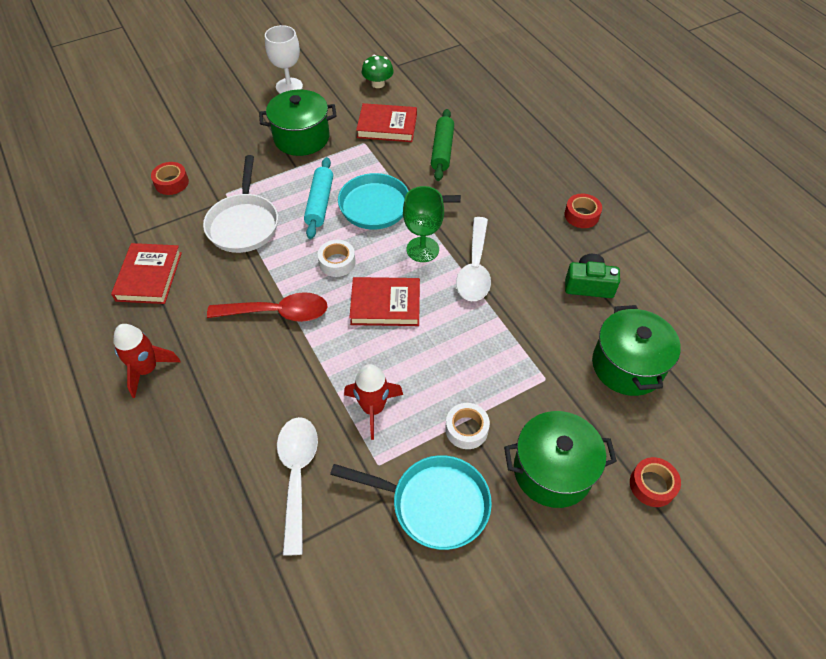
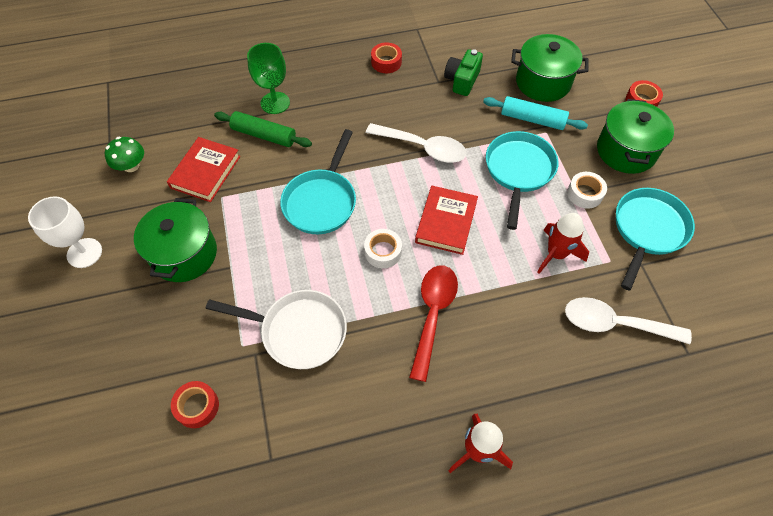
camera: 75 degrees left, 5 degrees up
red book [111,243,182,304] -> none
turquoise rolling pin [304,157,333,239] -> turquoise rolling pin moved to [483,96,588,130]
green goblet [403,186,444,262] -> green goblet moved to [247,43,290,114]
none -> turquoise pan [486,131,558,230]

